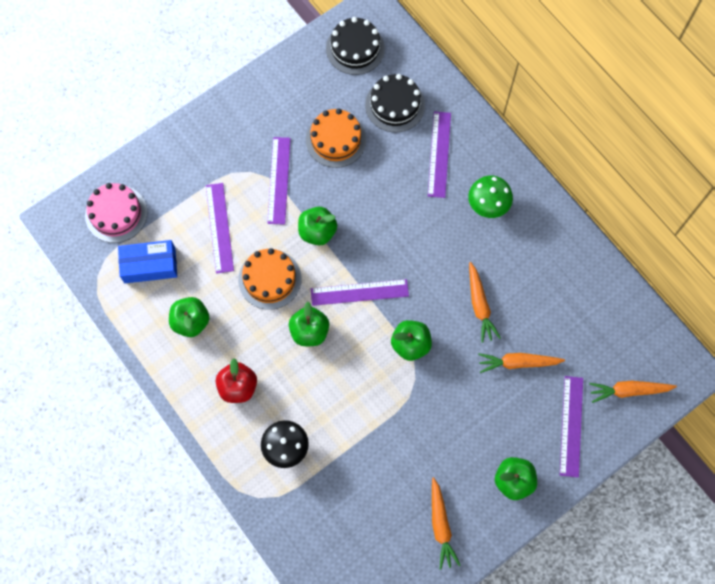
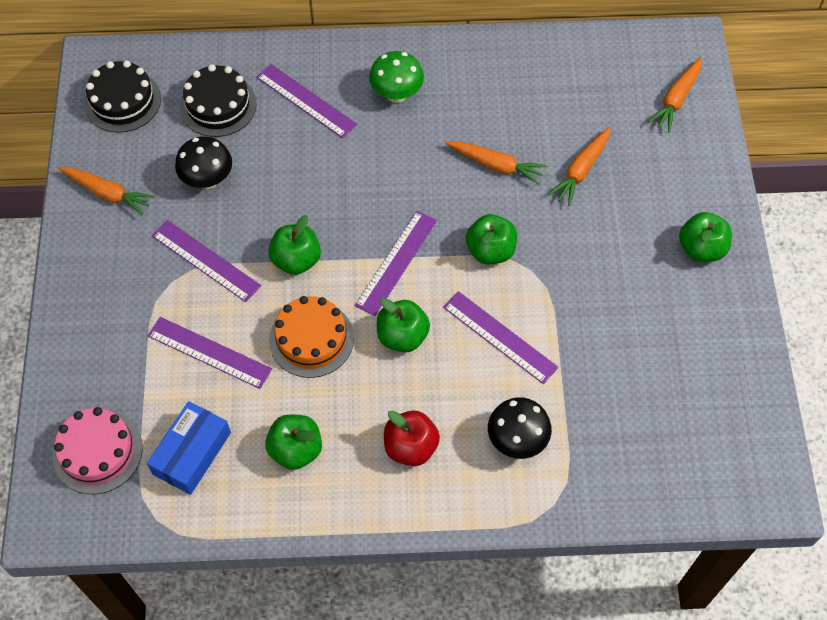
camera: 55 degrees left, 10 degrees down
orange cake [306,108,366,168] -> black mushroom [175,137,232,189]
orange carrot [432,477,461,570] -> orange carrot moved to [58,167,155,215]
purple ruler [560,376,583,478] -> purple ruler moved to [443,291,559,384]

